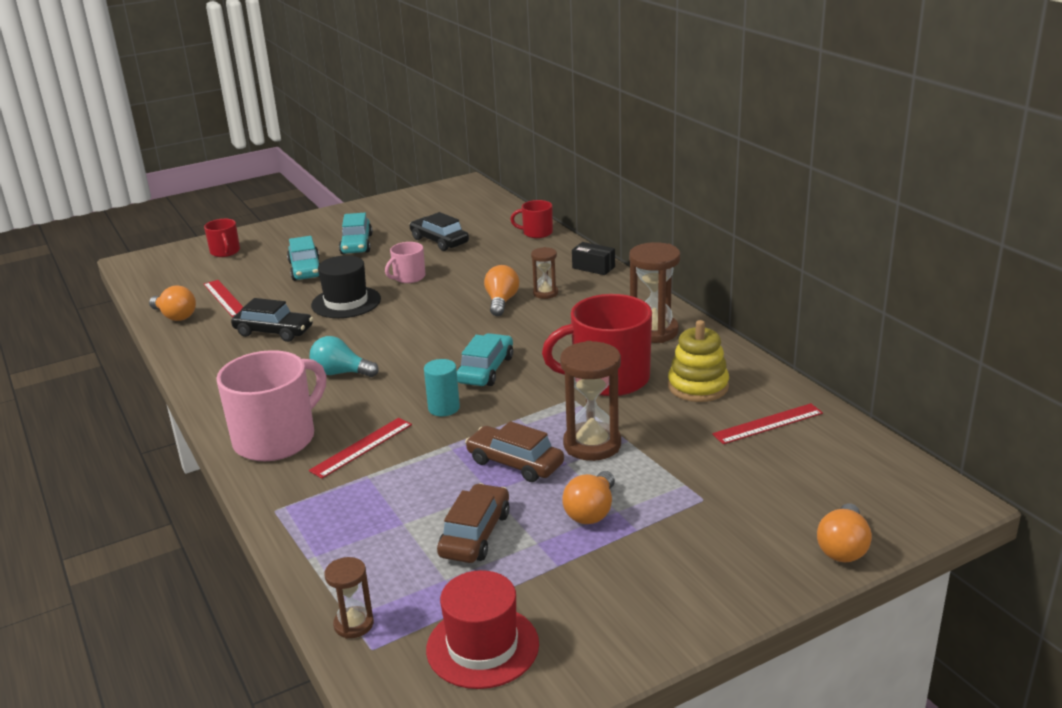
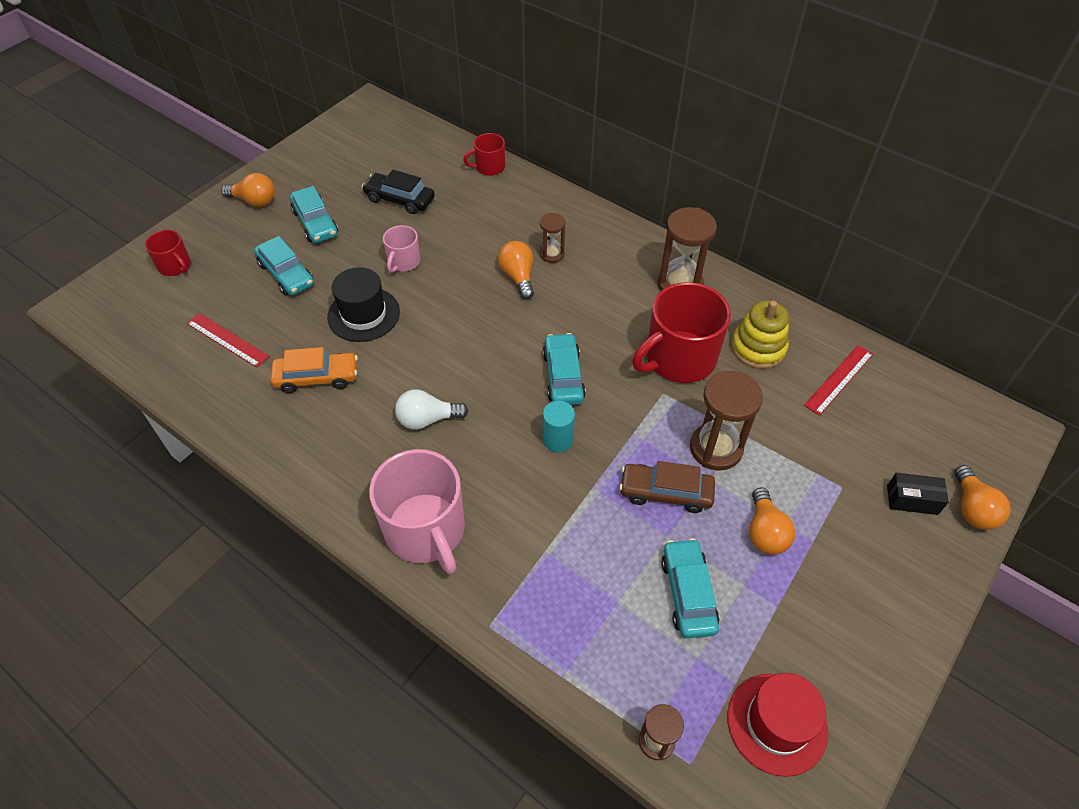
camera: 25 degrees left, 25 degrees up
orange light bulb [149,286,196,321] -> orange light bulb moved to [221,173,275,207]
pink mug [216,350,326,461] -> pink mug turned 135 degrees clockwise [369,449,465,574]
black car [231,298,313,342] -> orange car [270,347,358,393]
red ruler [309,418,412,479] -> none
turquoise light bulb [310,336,379,377] -> white light bulb [395,389,468,430]
brown car [437,483,510,563] -> turquoise car [661,538,719,639]
black box [572,242,615,275] -> black box moved to [887,473,949,515]

